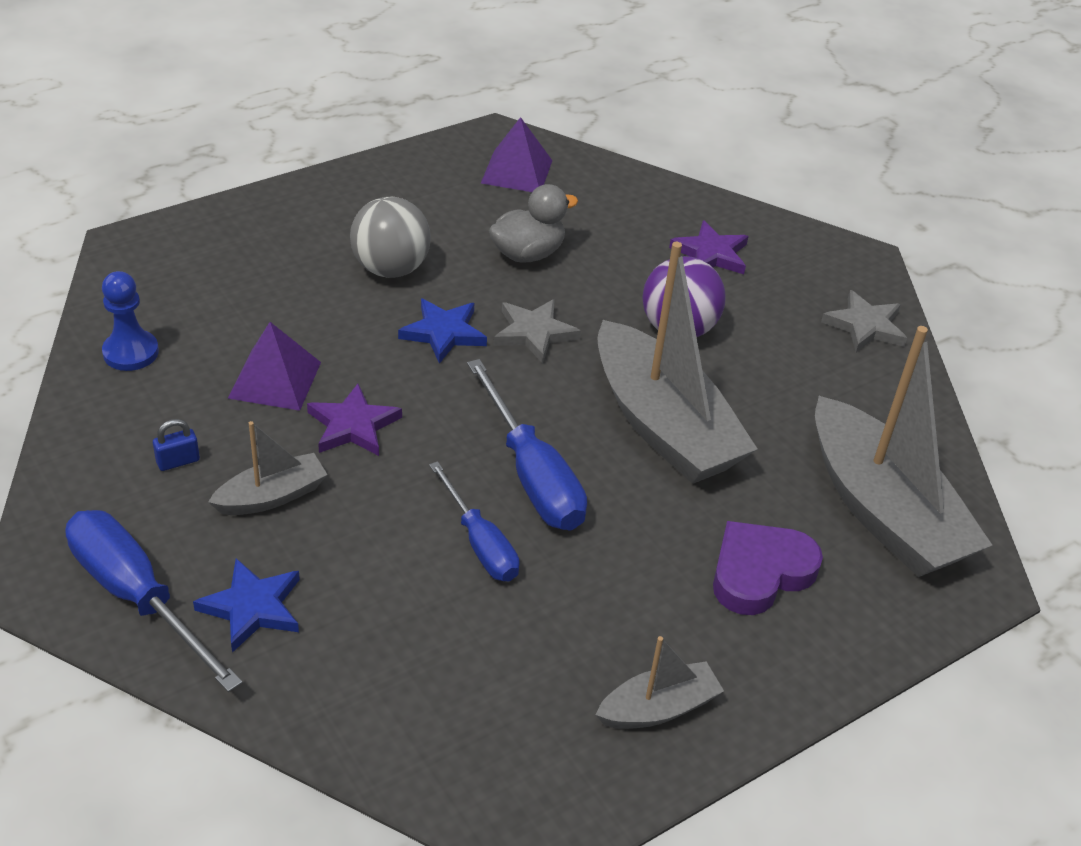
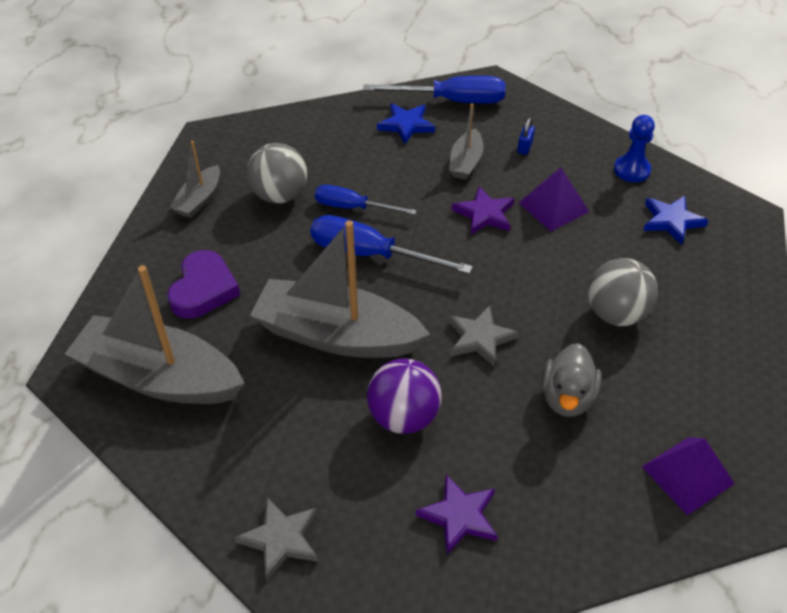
camera: 140 degrees right, 5 degrees up
blue star [398,298,487,364] -> blue star moved to [643,196,709,245]
none -> grey ball [247,143,307,204]

